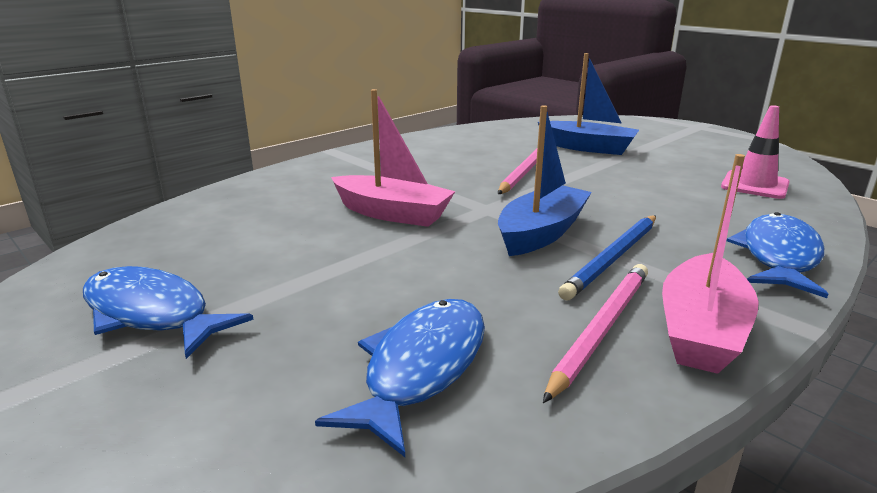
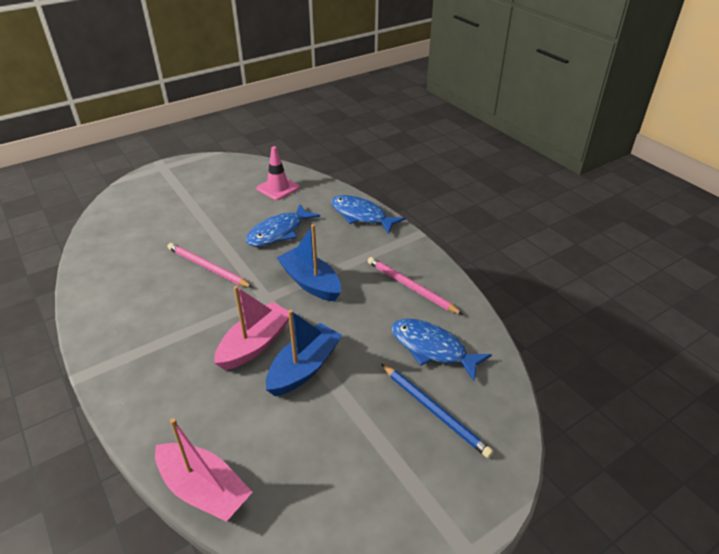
camera: 80 degrees left, 15 degrees up
blue fish [83,266,254,359] -> blue fish moved to [246,204,320,247]
blue boat [538,53,639,155] -> blue boat moved to [266,310,342,396]
blue pencil [558,215,656,300] -> blue pencil moved to [381,364,494,458]
pink boat [662,154,759,374] -> pink boat moved to [155,418,252,522]

